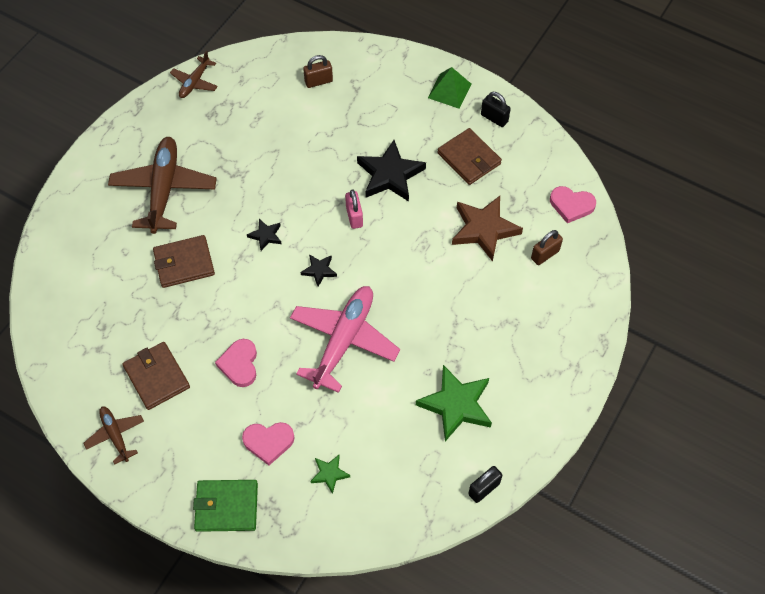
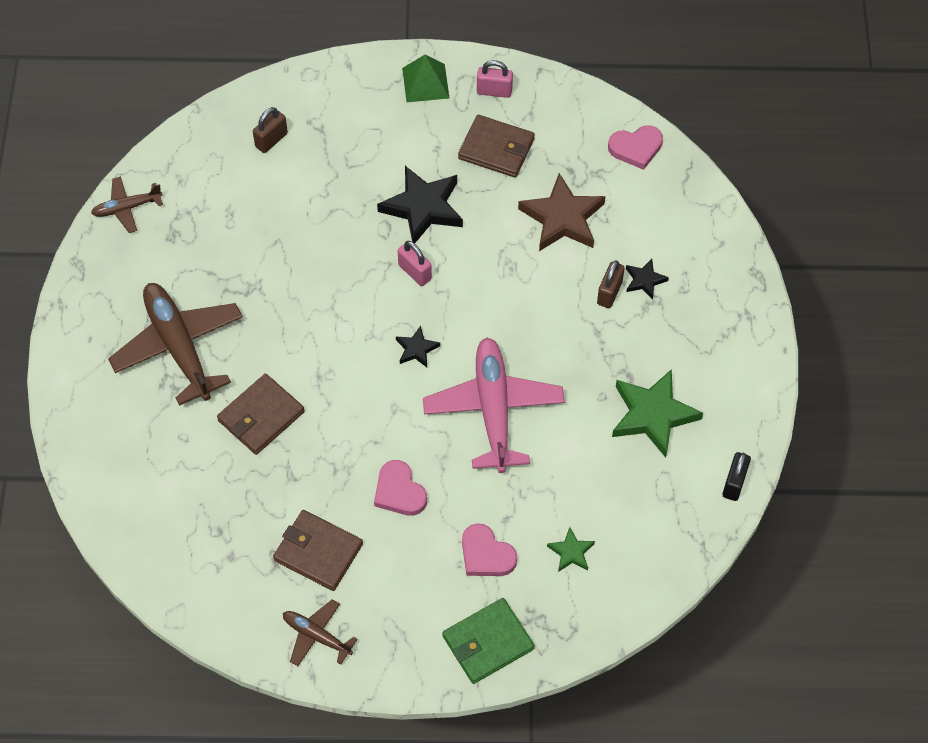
camera: 30 degrees left, 0 degrees up
brown plane [170,51,218,98] -> brown plane turned 75 degrees clockwise [91,177,163,233]
pink heart [242,422,295,465] -> pink heart turned 75 degrees clockwise [462,523,517,576]
black star [247,219,281,251] -> black star moved to [626,259,669,300]
black padlock [481,92,511,127] -> pink padlock [477,60,513,98]
brown padlock [531,230,563,265] -> brown padlock moved to [597,260,625,308]

